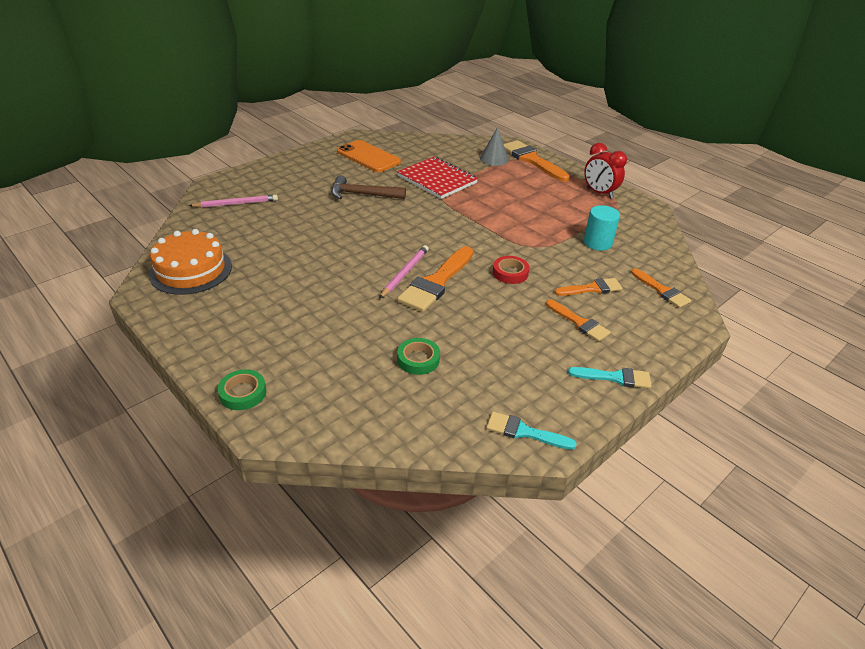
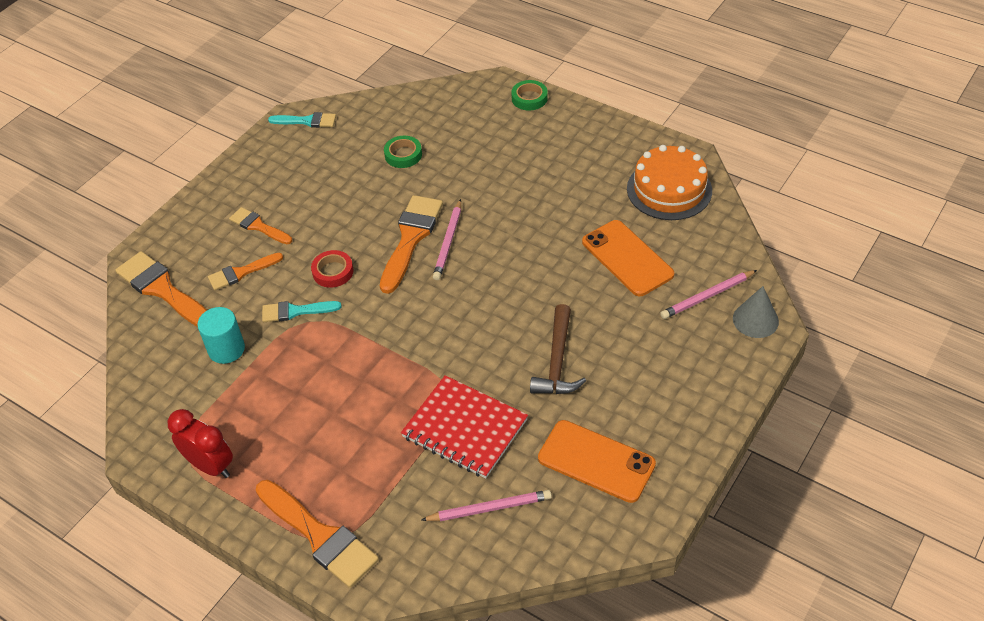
camera: 170 degrees right, 10 degrees up
brown hammer [332,175,406,199] -> brown hammer turned 105 degrees clockwise [530,304,586,394]
grey cone [480,127,509,166] -> grey cone moved to [733,286,779,338]
turquoise brush [568,367,651,389] -> turquoise brush moved to [262,301,341,322]
orange brush [631,268,691,308] -> orange brush [115,251,207,327], size x1.70
none -> pink pencil [421,490,552,521]
none -> orange phone [582,220,674,296]

